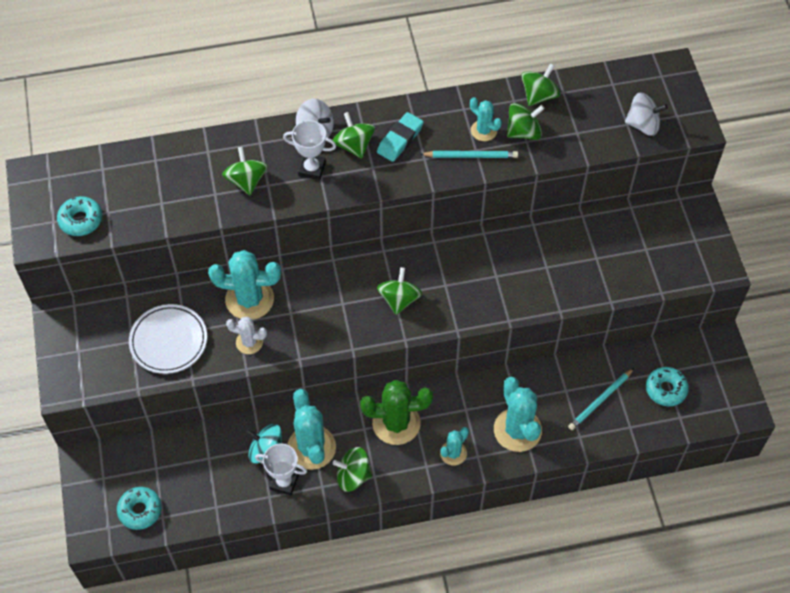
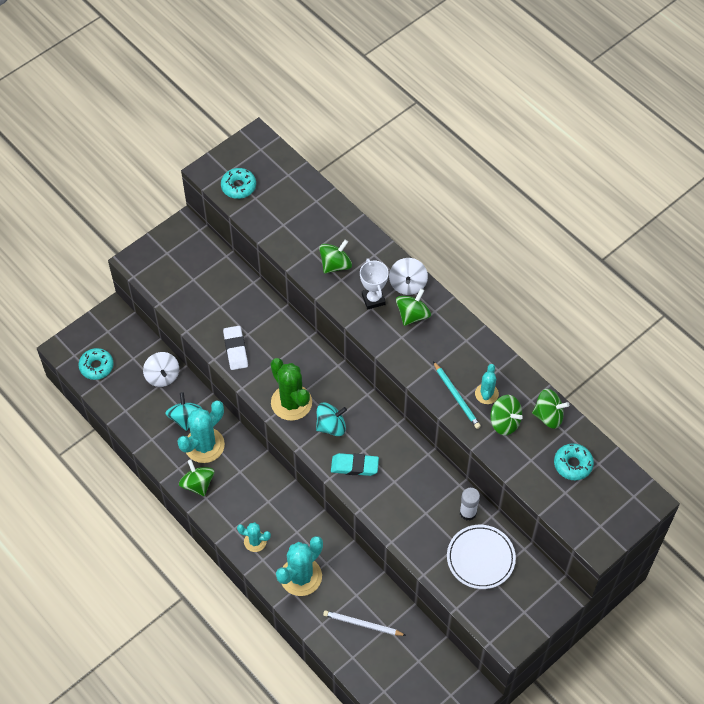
camera: 60 degrees right, 0 degrees up
white plate [129,304,207,374] -> white plate moved to [447,525,516,589]
turquoise cactus [208,250,281,320] -> none
white cactus [226,316,267,354] -> white eraser [223,326,248,370]
white trophy [255,444,307,496] -> none
green cactus [360,380,433,445] -> green cactus moved to [271,358,312,421]
turquoise eraser [377,112,424,162] -> turquoise eraser moved to [331,453,379,476]
green spinning top [377,267,422,315] -> turquoise spinning top [316,403,347,436]
turquoise pencil [568,368,634,430] -> white pencil [323,610,407,636]
white spinning top [625,93,668,136] -> white spinning top moved to [143,352,179,387]
turquoise donut [646,367,689,406] -> turquoise donut moved to [554,443,594,480]
none -> white glue stick [460,488,480,520]

